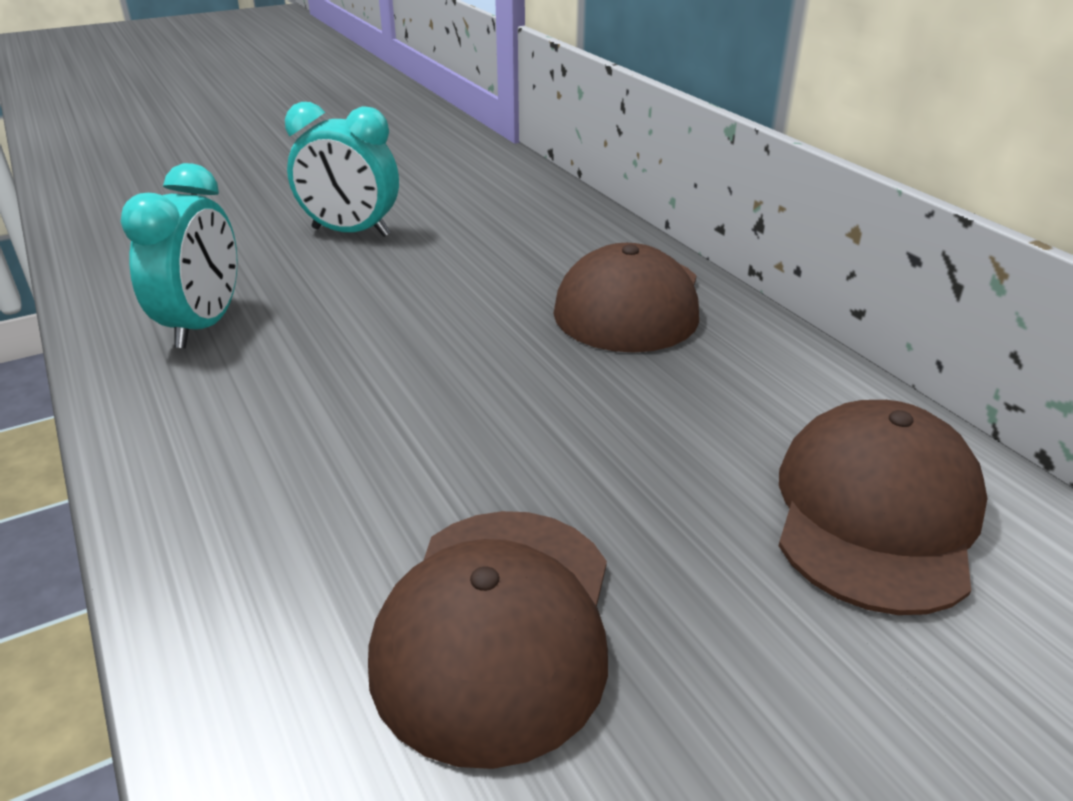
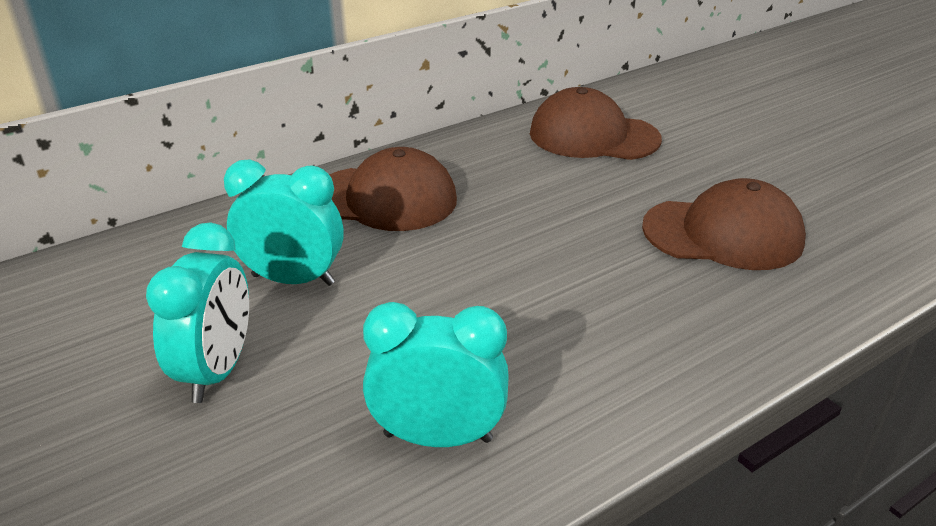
camera: 95 degrees left, 0 degrees up
none -> turquoise clock [224,160,344,286]

